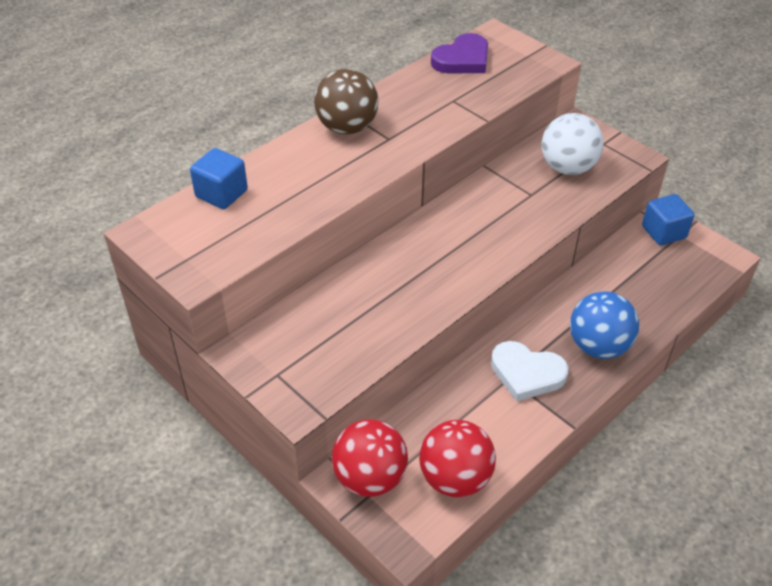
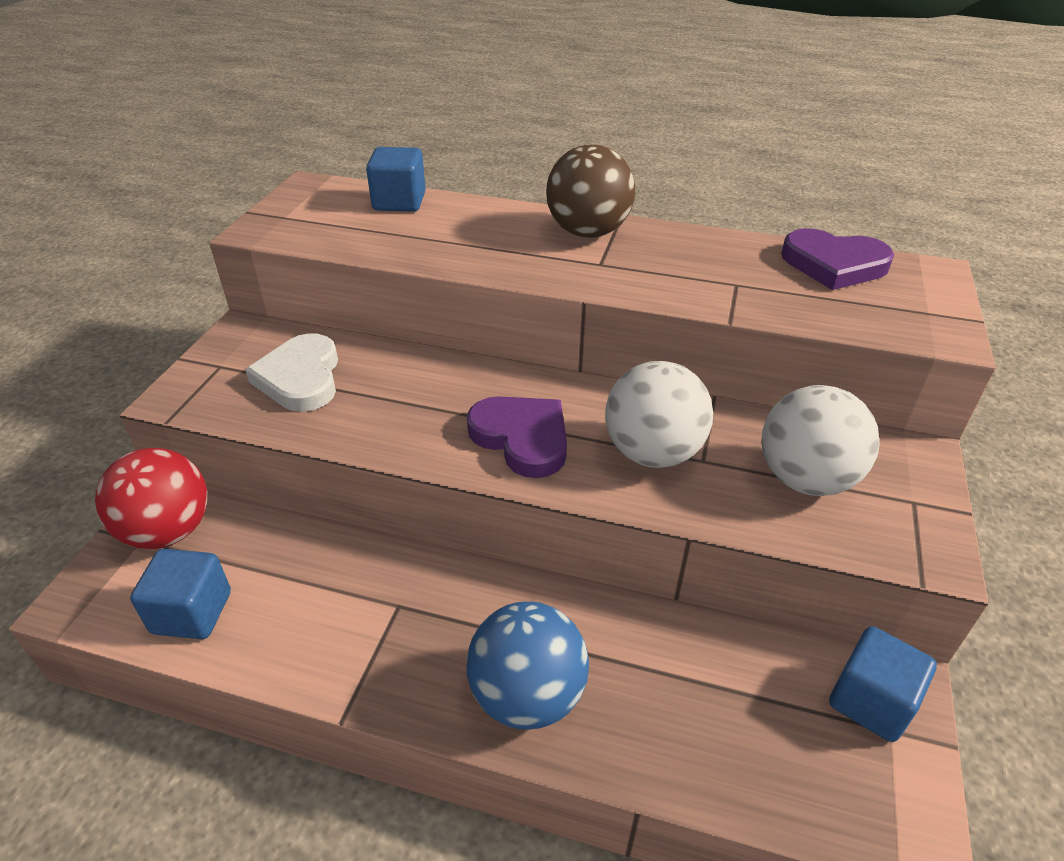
camera: 60 degrees right, 5 degrees down
red ball [419,420,496,497] -> blue cube [130,549,231,639]
white heart [491,341,569,402] -> white heart moved to [245,333,338,412]
none -> purple heart [467,396,567,478]
none -> white ball [605,361,713,468]

